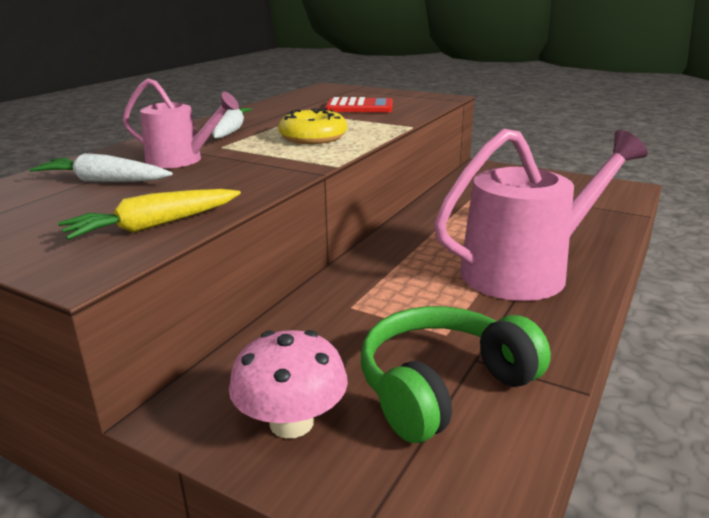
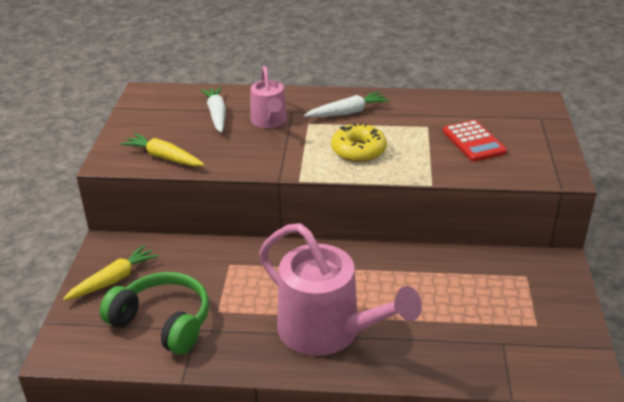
camera: 65 degrees right, 10 degrees up
pink mushroom [229,330,348,438] -> yellow carrot [63,245,158,301]

